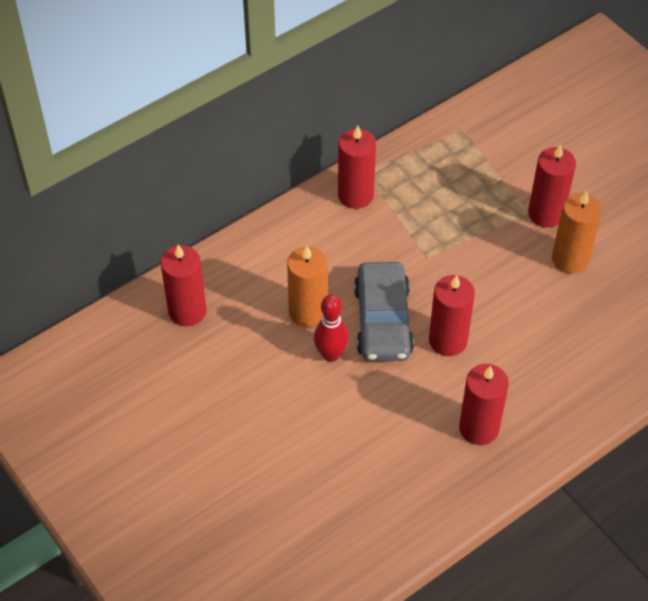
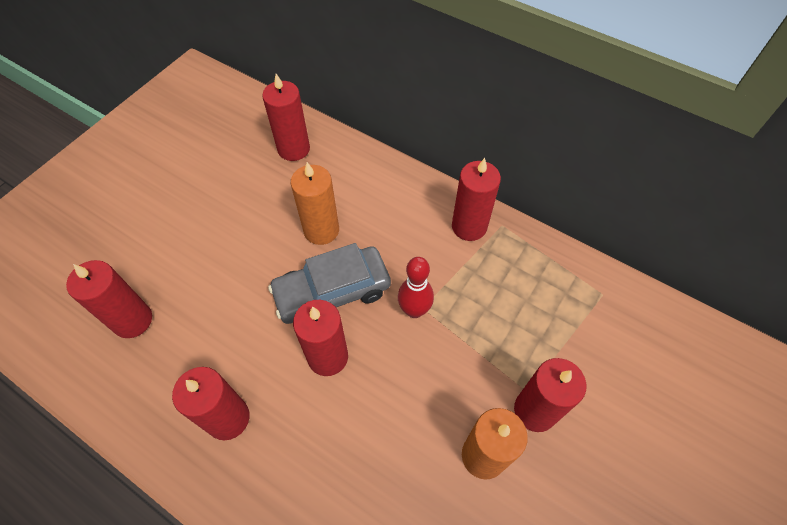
camera: 70 degrees right, 5 degrees up
red bowling pin [314,294,349,362] -> red bowling pin moved to [398,257,434,318]
none -> red candle [66,260,152,338]

